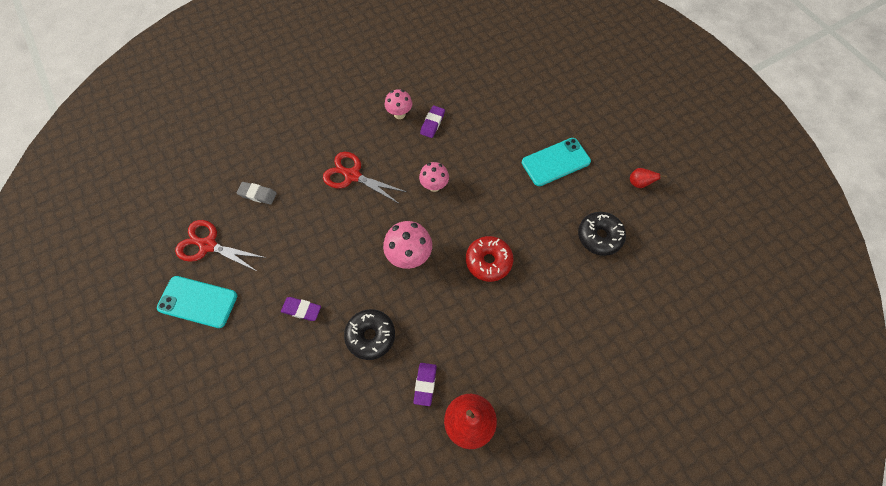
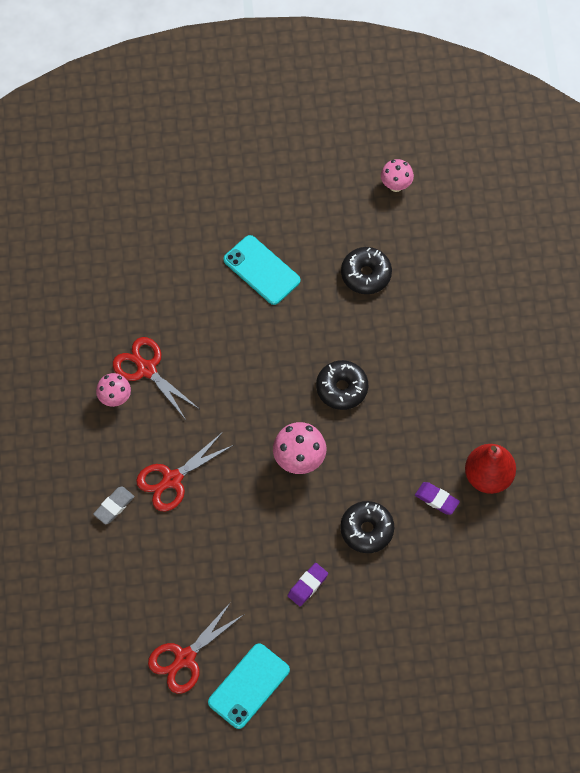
camera: 65 degrees left, 0 degrees up
grey eraser [237,182,277,204] -> grey eraser moved to [93,486,134,524]
pink mushroom [419,162,449,192] -> pink mushroom moved to [381,159,414,192]
purple eraser [420,105,445,138] -> red scissors [113,337,199,420]
red donut [466,236,513,282] -> black donut [316,360,368,410]
turquoise phone [522,138,591,186] -> turquoise phone turned 45 degrees counterclockwise [224,235,300,305]
red pear [630,168,667,188] -> none

